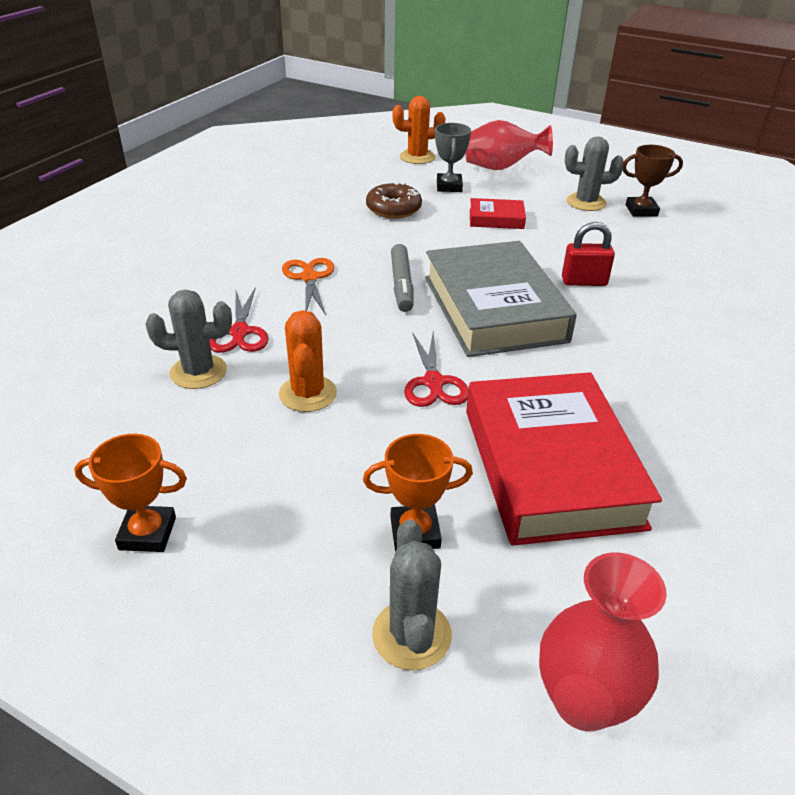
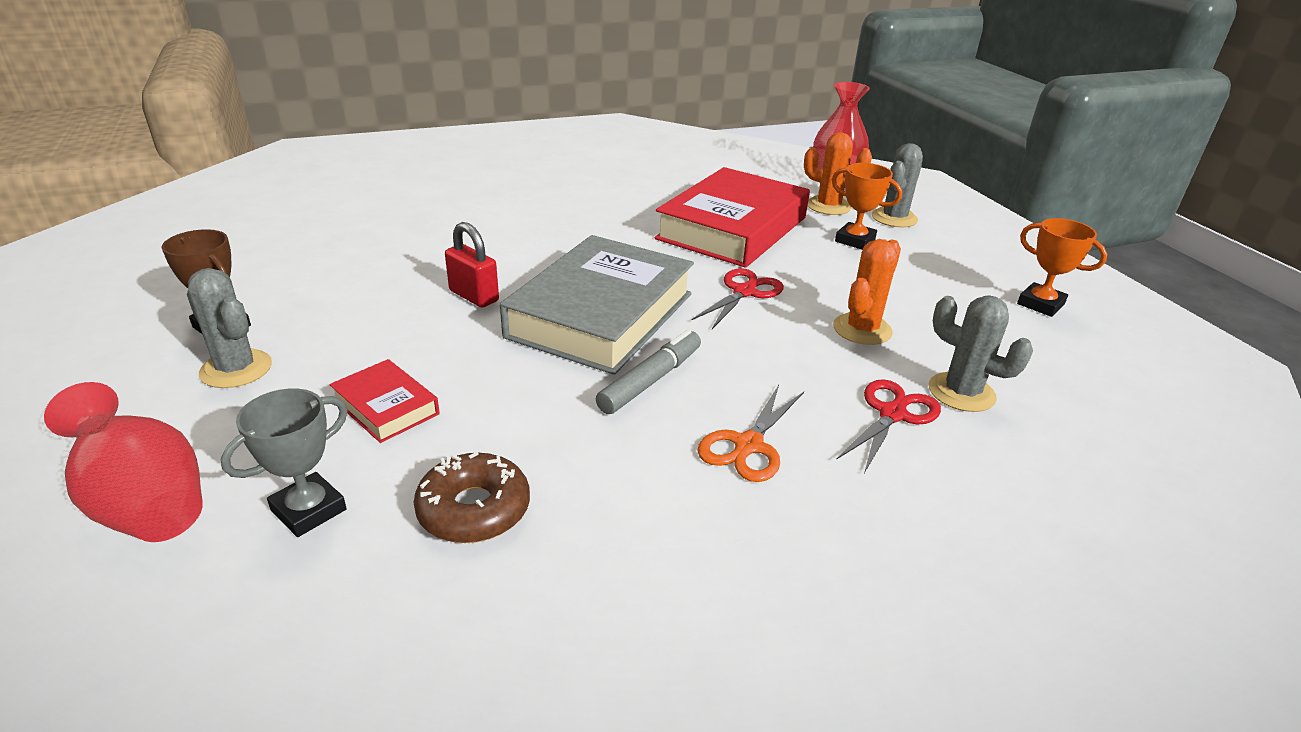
camera: 140 degrees left, 5 degrees down
orange cactus [392,96,445,164] -> orange cactus moved to [804,133,872,215]

